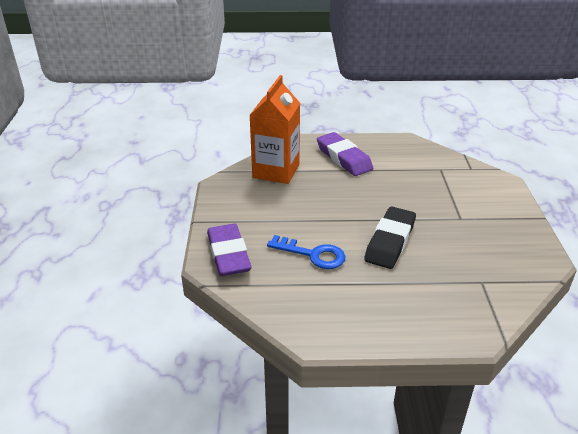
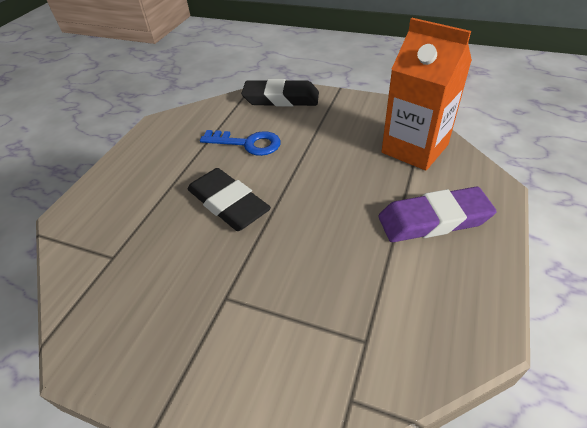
camera: 115 degrees right, 10 degrees up
purple eraser [207,224,252,276] -> black eraser [241,79,319,107]
blue key [267,235,346,269] -> blue key turned 120 degrees counterclockwise [200,130,281,156]

